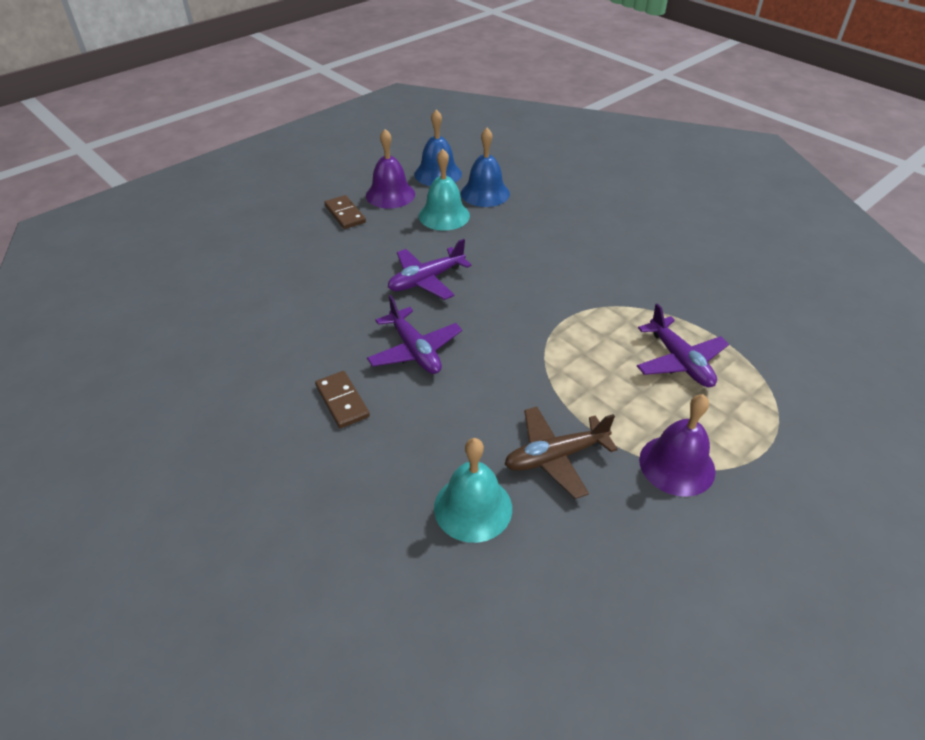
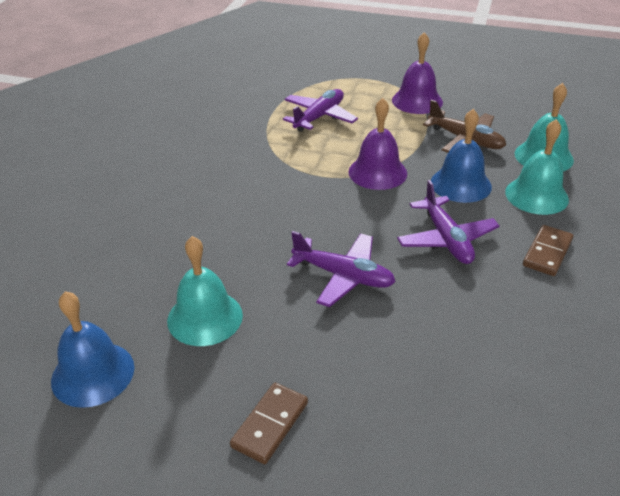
camera: 120 degrees left, 5 degrees down
purple bell [366,129,415,209] -> purple bell moved to [348,98,407,190]
purple plane [367,295,462,374] -> purple plane turned 135 degrees clockwise [397,180,500,264]
blue bell [461,128,510,207] -> blue bell moved to [431,109,492,203]
none -> turquoise bell [505,119,569,215]

